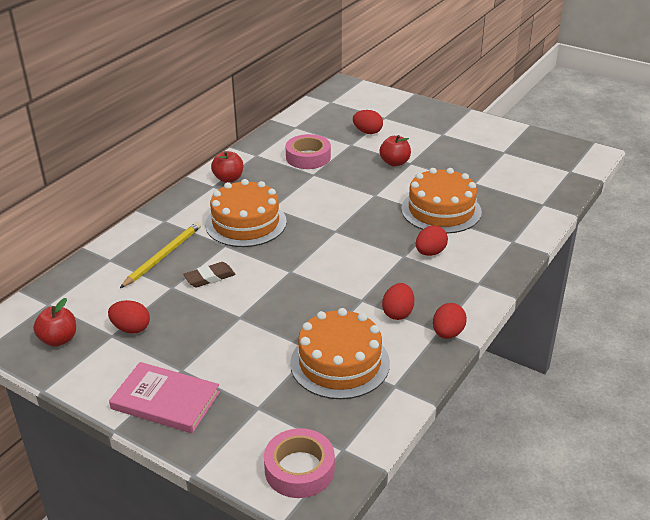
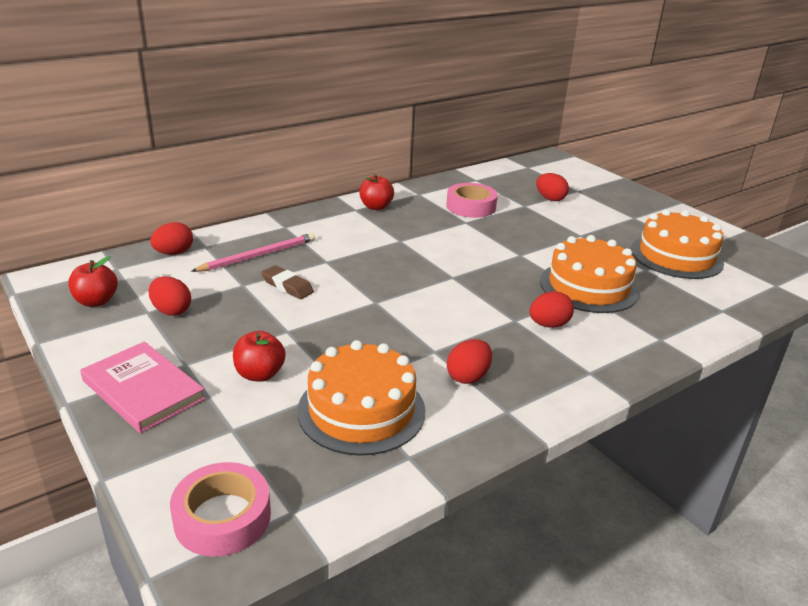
camera: 20 degrees right, 5 degrees down
yellow pencil [120,222,201,288] -> pink pencil [191,233,315,272]
brown eraser [183,262,236,287] -> brown eraser turned 45 degrees clockwise [261,265,314,299]
orange cake [205,179,287,247] -> orange cake moved to [631,209,724,279]
red apple [379,135,411,166] -> red apple moved to [233,331,286,382]
red egg [433,303,467,339] -> red egg moved to [150,222,193,255]

